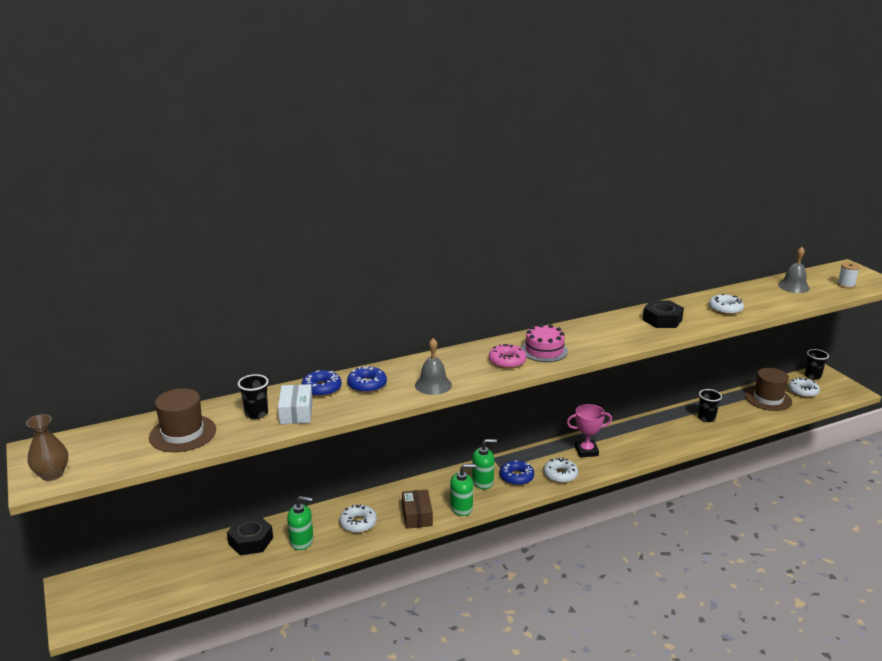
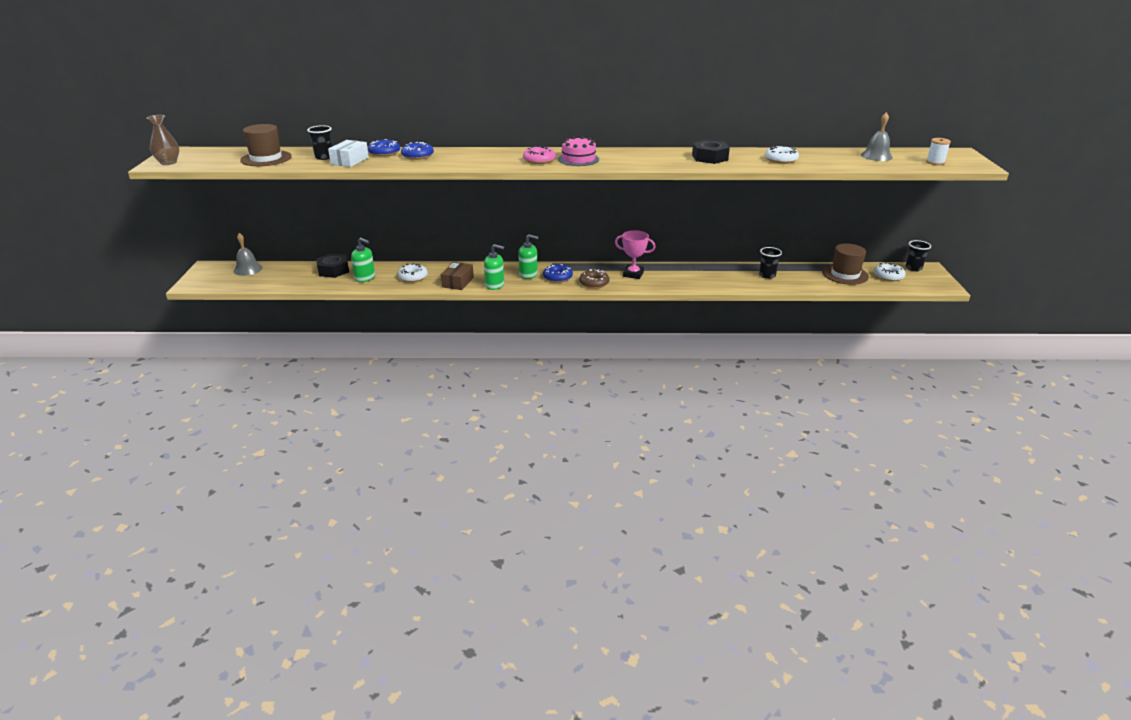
camera: 25 degrees right, 5 degrees up
grey bell [415,338,452,395] -> grey bell moved to [234,233,262,276]
white donut [543,457,578,483] -> brown donut [579,269,610,289]

